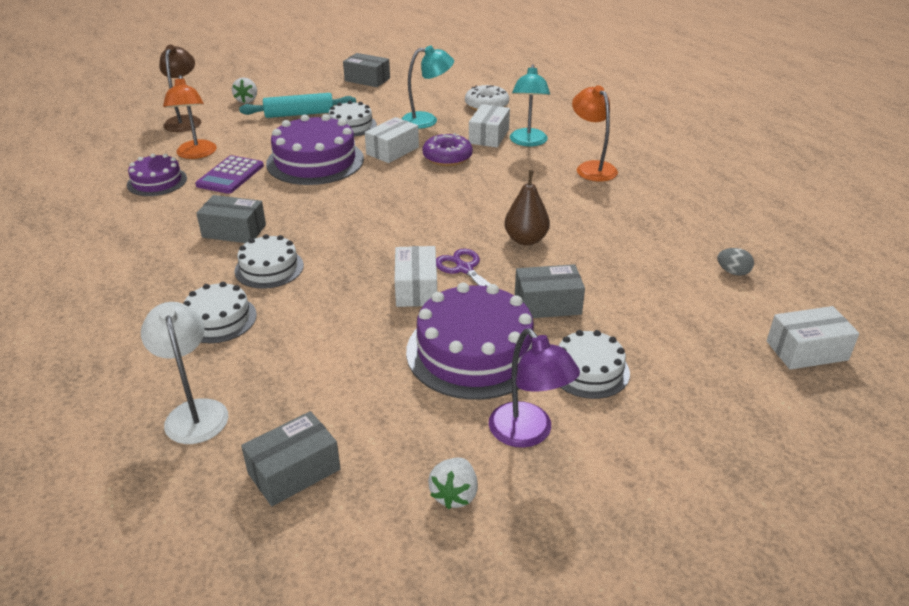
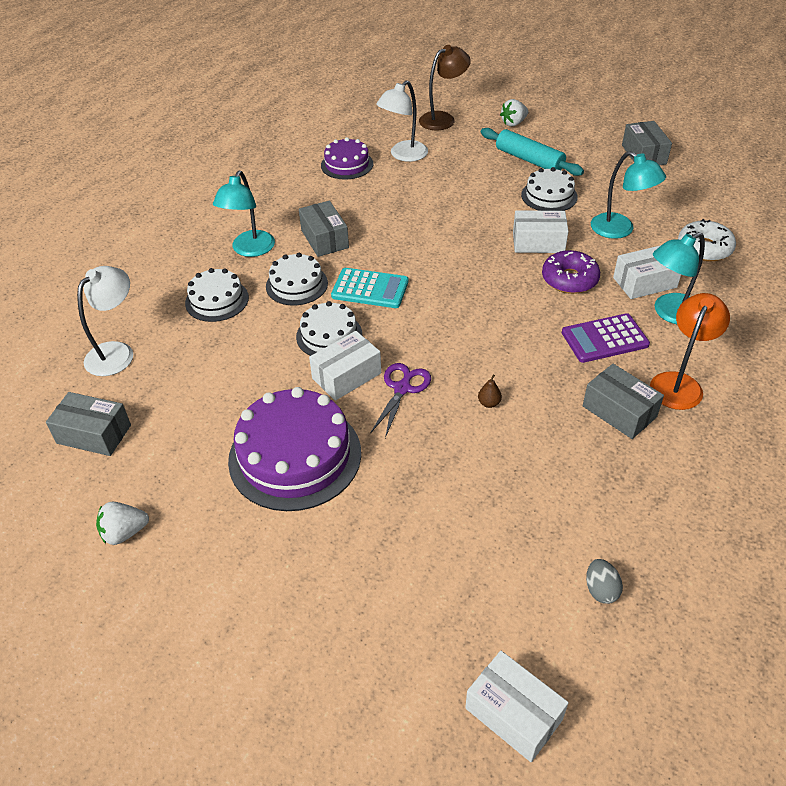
camera: 55 degrees right, 10 degrees up
orange lamp [163,75,217,159] -> white lamp [376,80,428,162]
purple calculator [195,155,264,194] -> purple calculator moved to [562,313,650,363]
purple cake [266,114,364,185] -> none
purple lamp [489,329,580,448] -> none
brown pear [504,170,550,246] -> brown pear [478,375,502,408], size x0.47
grey box [515,264,585,318] -> grey box moved to [583,364,664,439]
white cake [559,330,630,399] -> white cake moved to [296,301,362,356]
none -> turquoise lamp [213,171,275,257]
none -> turquoise calculator [331,268,409,308]

